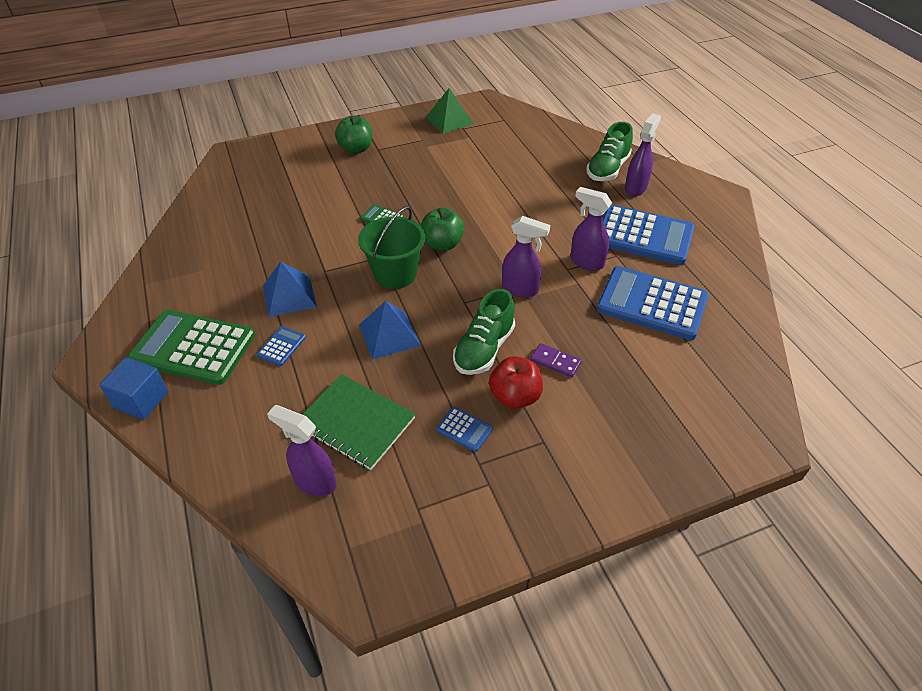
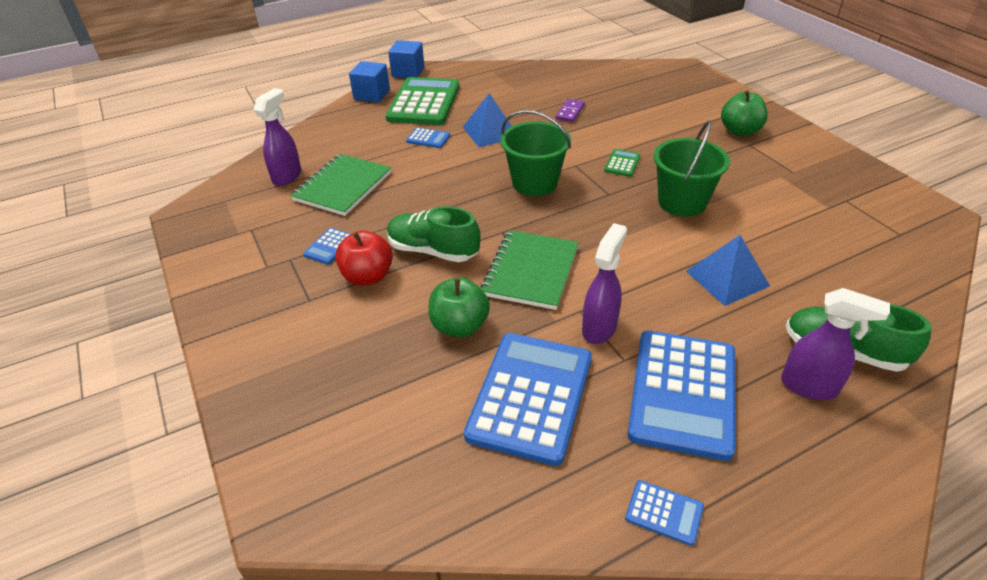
camera: 85 degrees right, 5 degrees down
blue pyramid [359,301,421,360] -> blue pyramid moved to [686,235,770,306]
green apple [421,208,464,251] -> green apple moved to [429,277,490,337]
green pyramid [426,88,474,134] -> none
purple spray bottle [502,216,550,298] -> green notebook [481,230,579,310]
purple domino [530,343,582,377] -> purple domino moved to [556,99,585,122]
none -> blue cube [388,40,425,78]
none -> blue calculator [625,480,704,546]
none -> green bucket [653,120,730,217]

